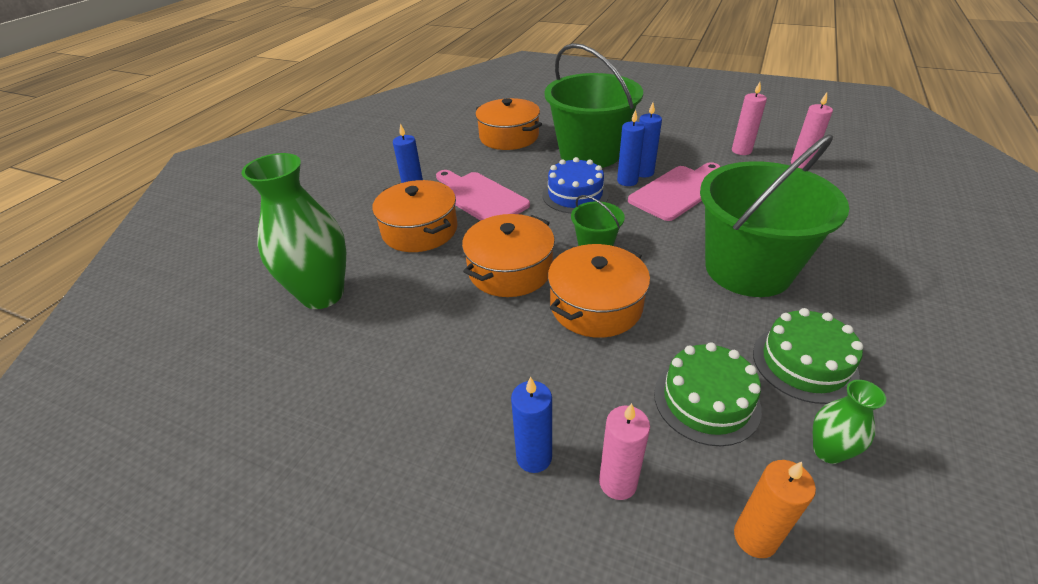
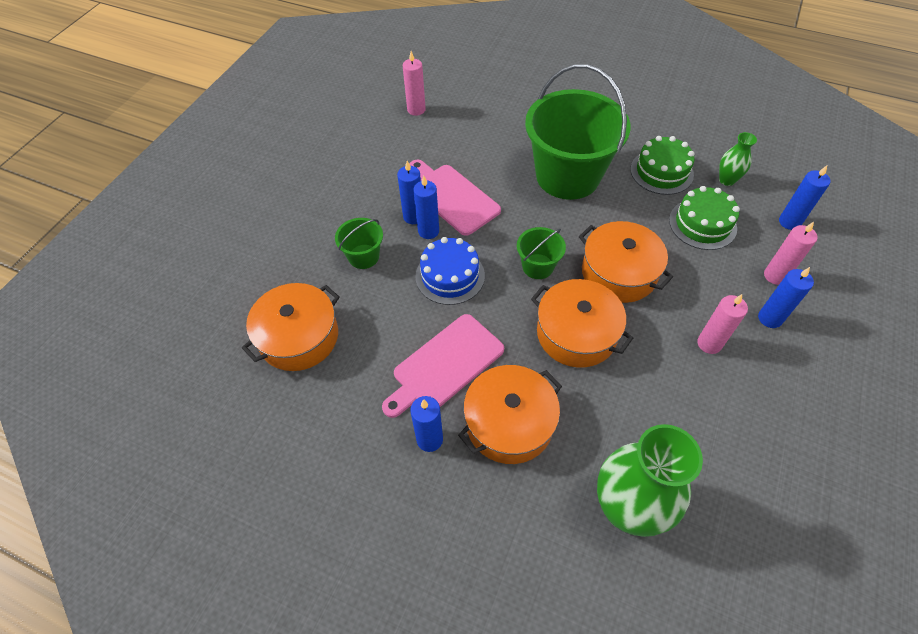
camera: 90 degrees left, 15 degrees up
green bucket [544,43,643,168] -> green bucket [335,218,383,269], size x0.45
pink candle [732,82,767,155] -> pink candle moved to [697,294,748,354]
orange candle [734,460,816,558] -> blue candle [779,166,831,230]

